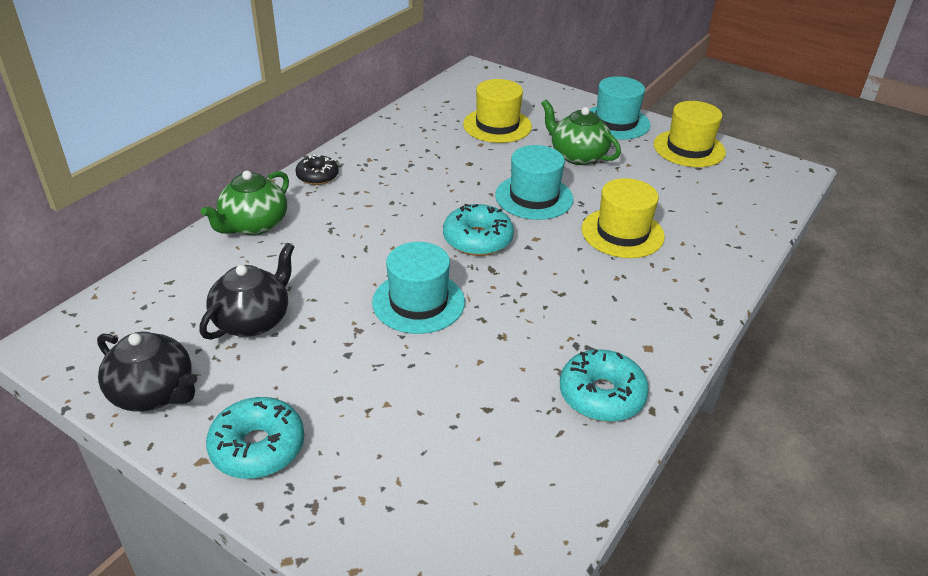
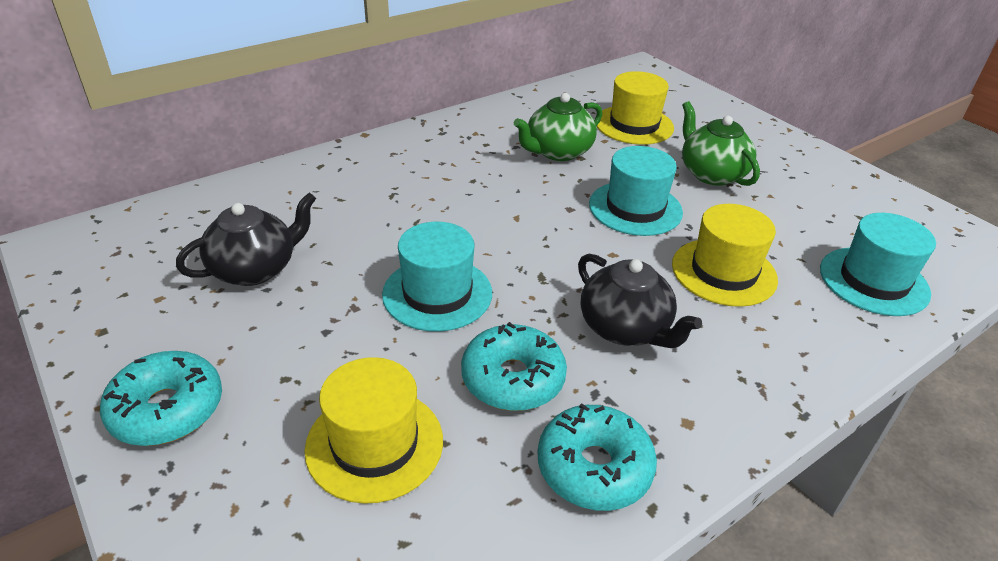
camera: 20 degrees right, 0 degrees up
black teapot [97,331,197,412] -> black teapot moved to [578,254,702,348]
green teapot [201,171,289,235] -> green teapot moved to [514,93,602,161]
black donut [295,154,339,185] -> none
turquoise donut [443,204,514,256] -> turquoise donut moved to [461,322,567,411]
turquoise hat [589,76,650,139] -> turquoise hat moved to [820,213,936,316]
yellow hat [654,101,726,167] -> yellow hat moved to [304,357,443,504]

